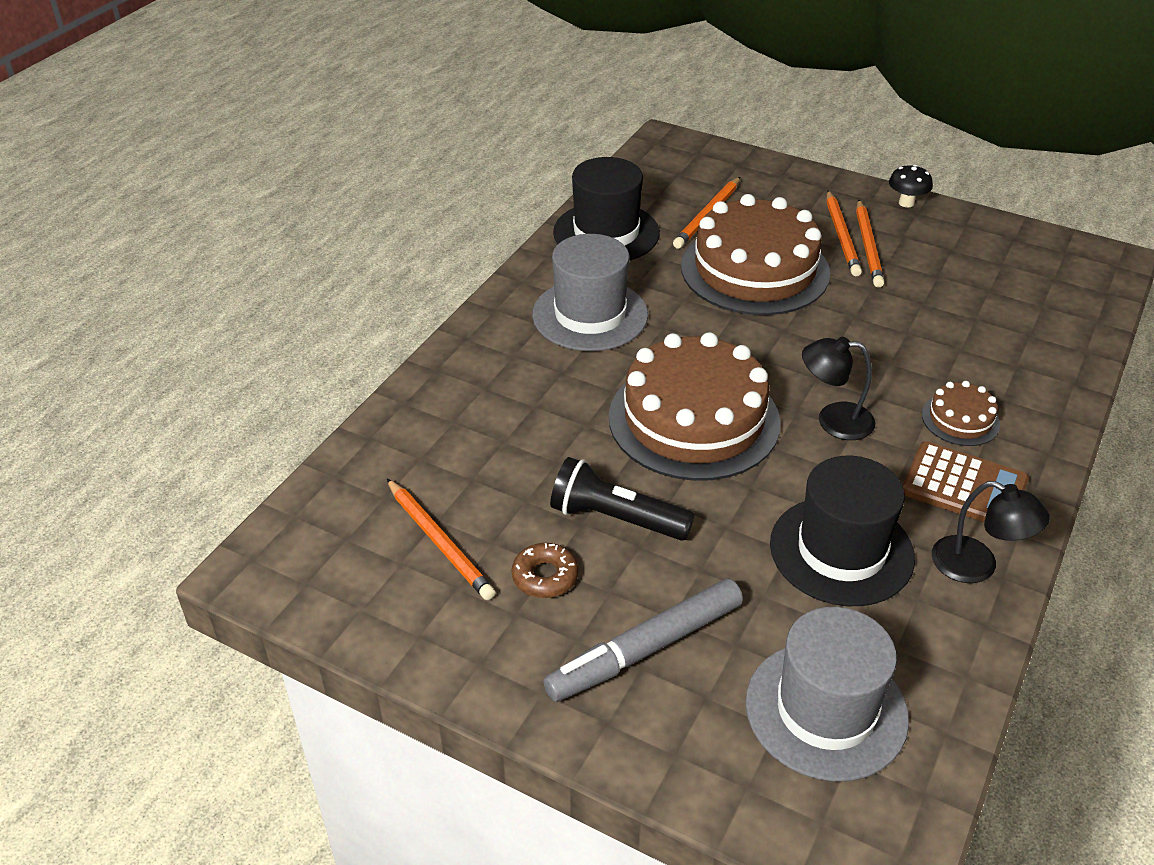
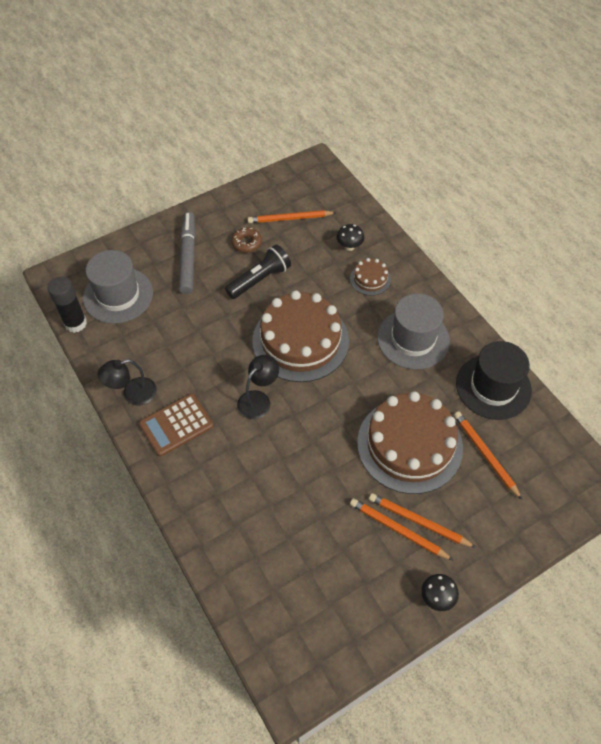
camera: 120 degrees right, 15 degrees up
black hat [770,456,915,606] -> none
brown cake [922,381,1000,446] -> brown cake moved to [350,258,391,296]
none -> black glue stick [47,276,87,333]
none -> black mushroom [336,224,364,251]

